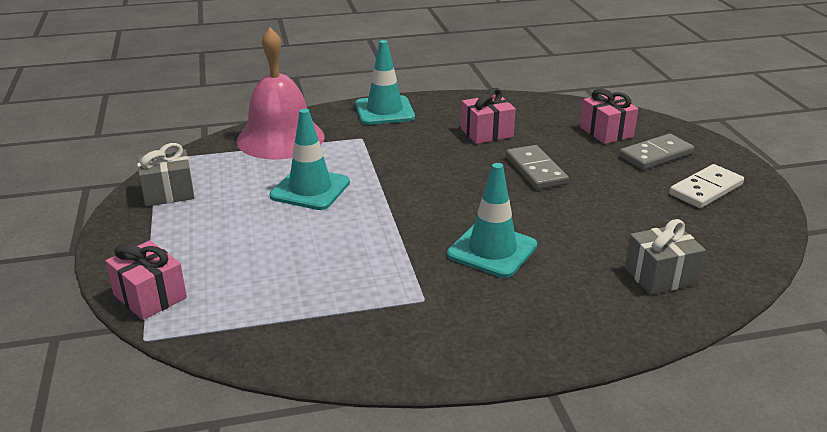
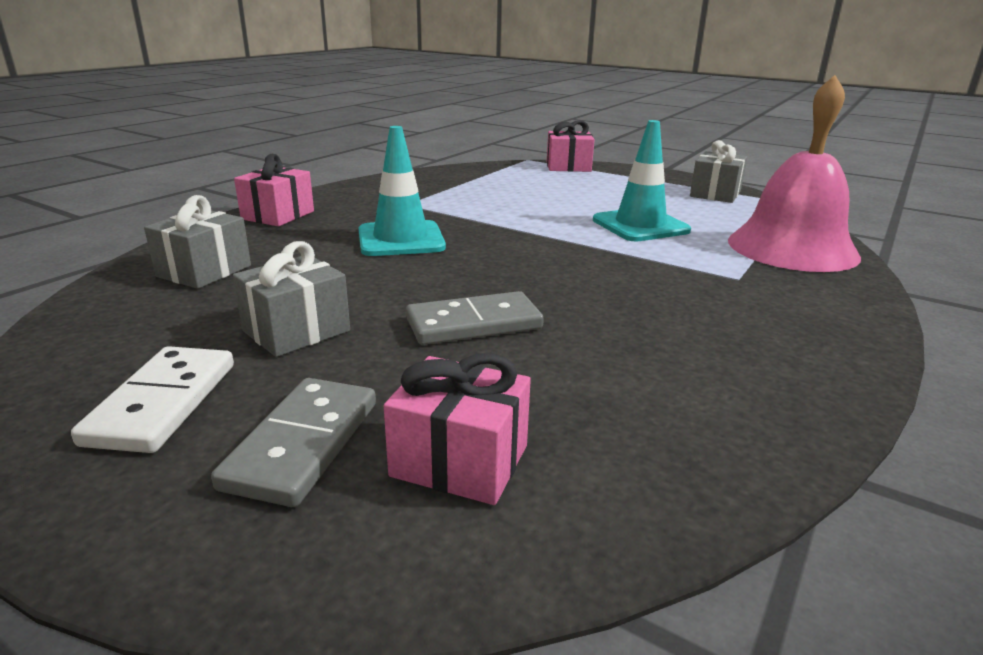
camera: 135 degrees right, 5 degrees down
turquoise traffic cone [355,40,415,125] -> none
pink gift [461,88,516,144] -> pink gift moved to [234,154,314,226]
grey domino [506,145,569,190] -> grey domino turned 45 degrees counterclockwise [406,291,544,345]
none -> grey gift [233,241,350,357]

